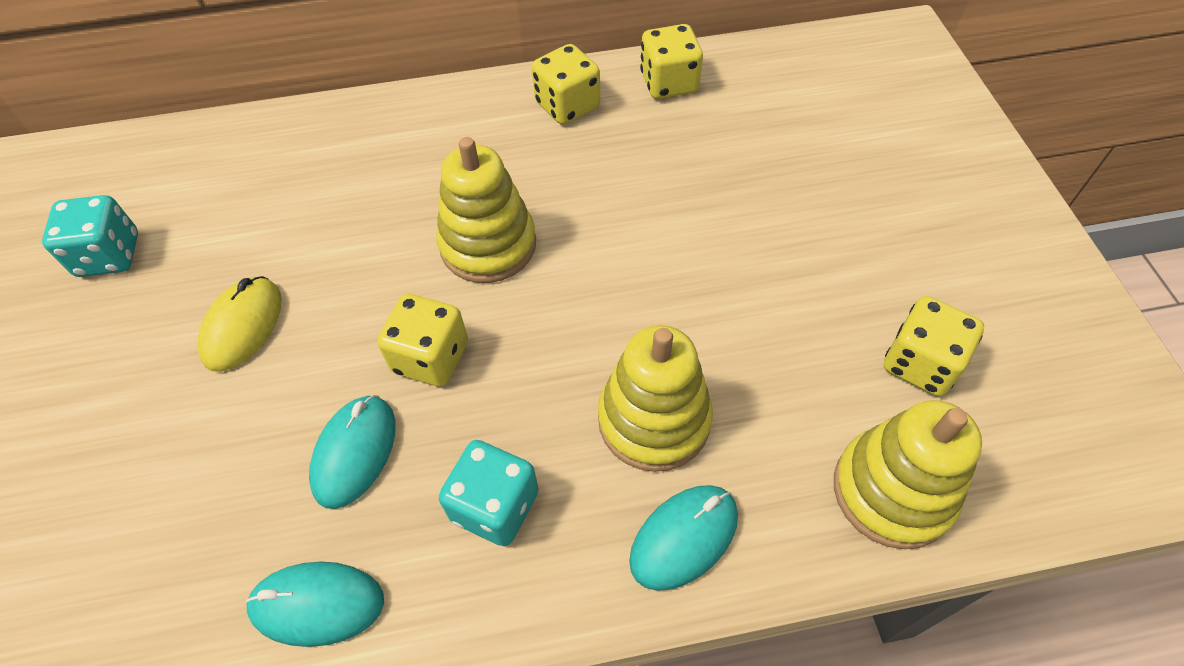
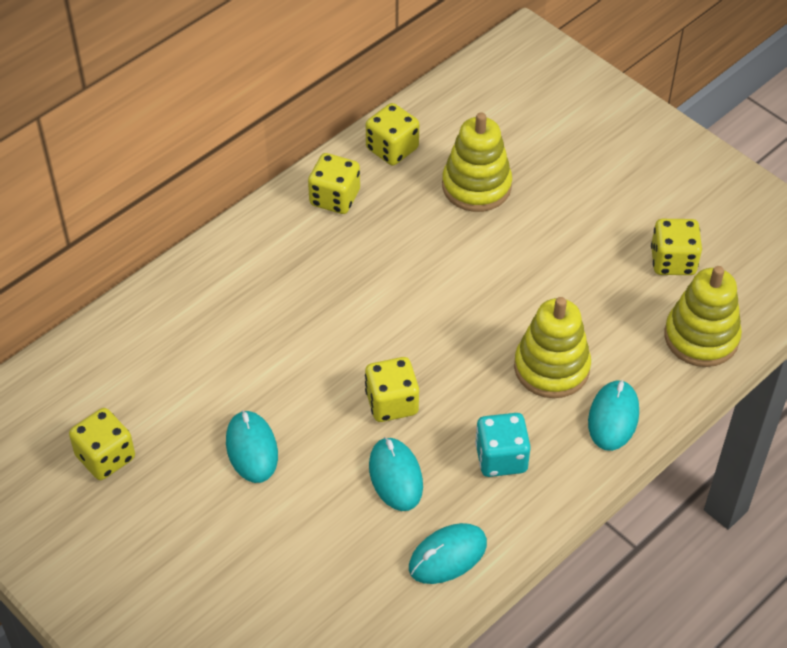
camera: 35 degrees left, 5 degrees down
turquoise dice [42,195,138,277] -> yellow dice [69,408,135,480]
yellow mouse [198,276,282,372] -> turquoise mouse [226,410,278,483]
yellow stacking toy [436,137,536,283] -> yellow stacking toy moved to [442,112,512,212]

